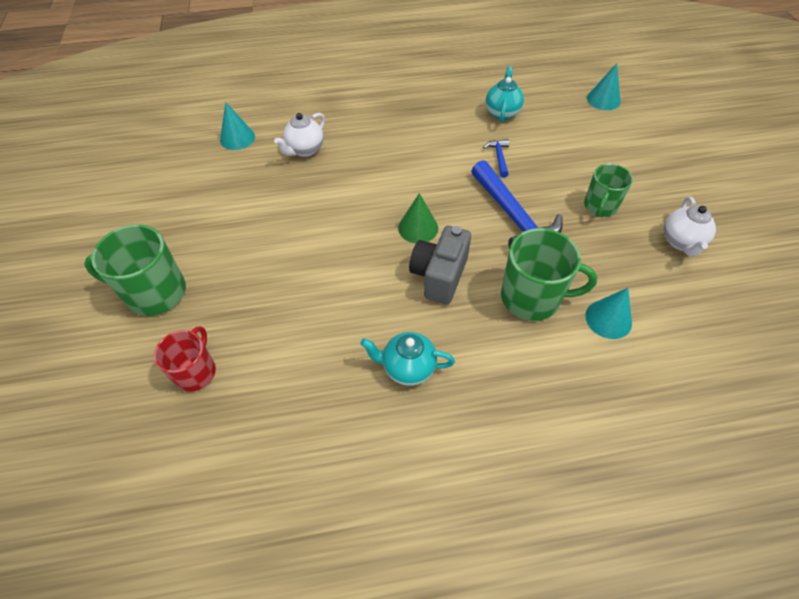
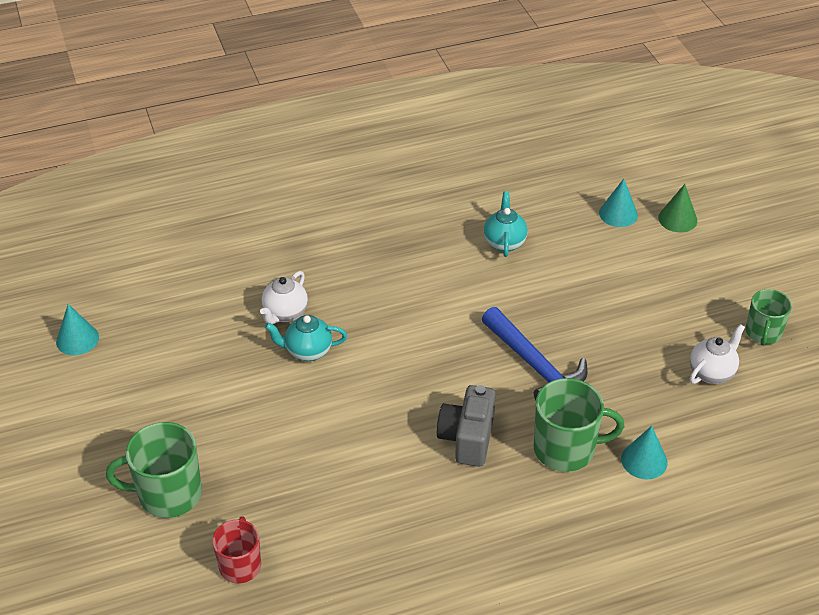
camera: 10 degrees left, 10 degrees down
turquoise cone [220,102,255,150] -> turquoise cone moved to [56,304,99,355]
turquoise teapot [360,332,455,386] -> turquoise teapot moved to [265,315,347,361]
green cone [398,193,438,243] -> green cone moved to [658,184,697,232]
blue hammer [483,139,509,178] -> none
green mug [584,164,633,217] -> green mug moved to [746,289,792,346]
white teapot [664,197,716,257] -> white teapot turned 135 degrees counterclockwise [690,324,745,384]

